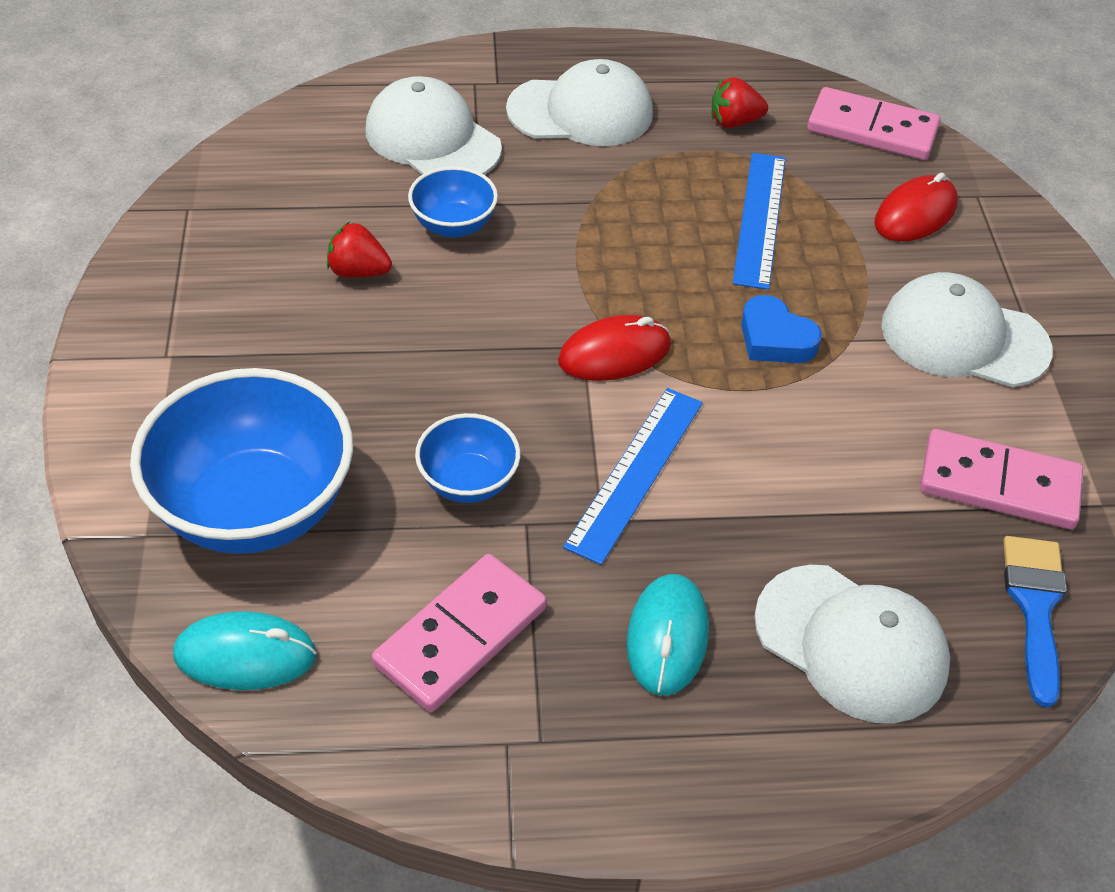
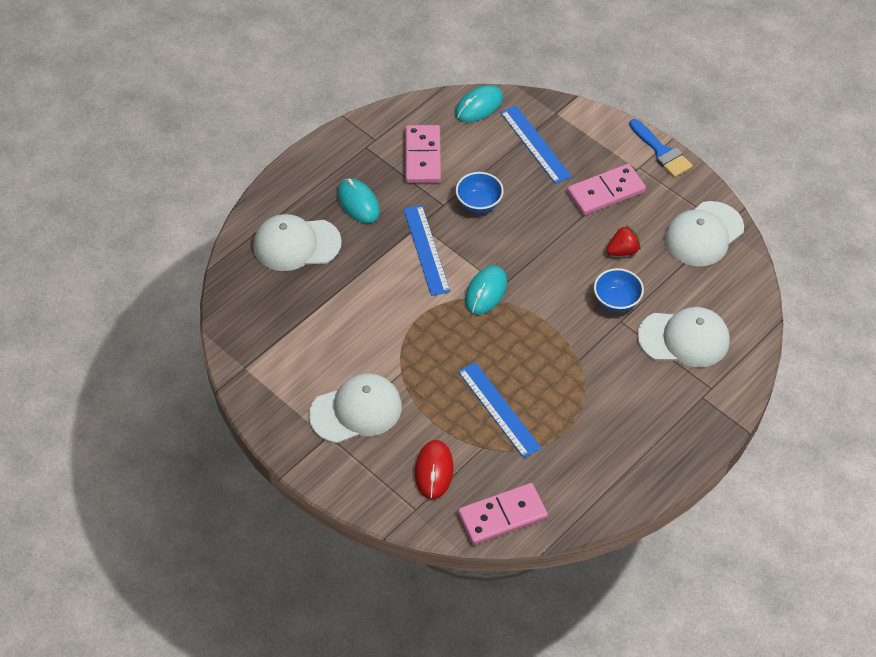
camera: 140 degrees right, 5 degrees up
blue bowl [130,368,353,554] -> blue ruler [500,106,572,184]
white cap [506,59,653,146] -> white cap moved to [665,201,744,267]
red mouse [558,315,671,381] -> turquoise mouse [465,266,507,315]
red strawberry [712,77,768,128] -> none
blue heart [741,295,822,363] -> none
pink domino [920,429,1083,529] -> pink domino moved to [567,164,646,215]
blue brush [1003,536,1067,707] -> blue brush moved to [629,119,693,178]

